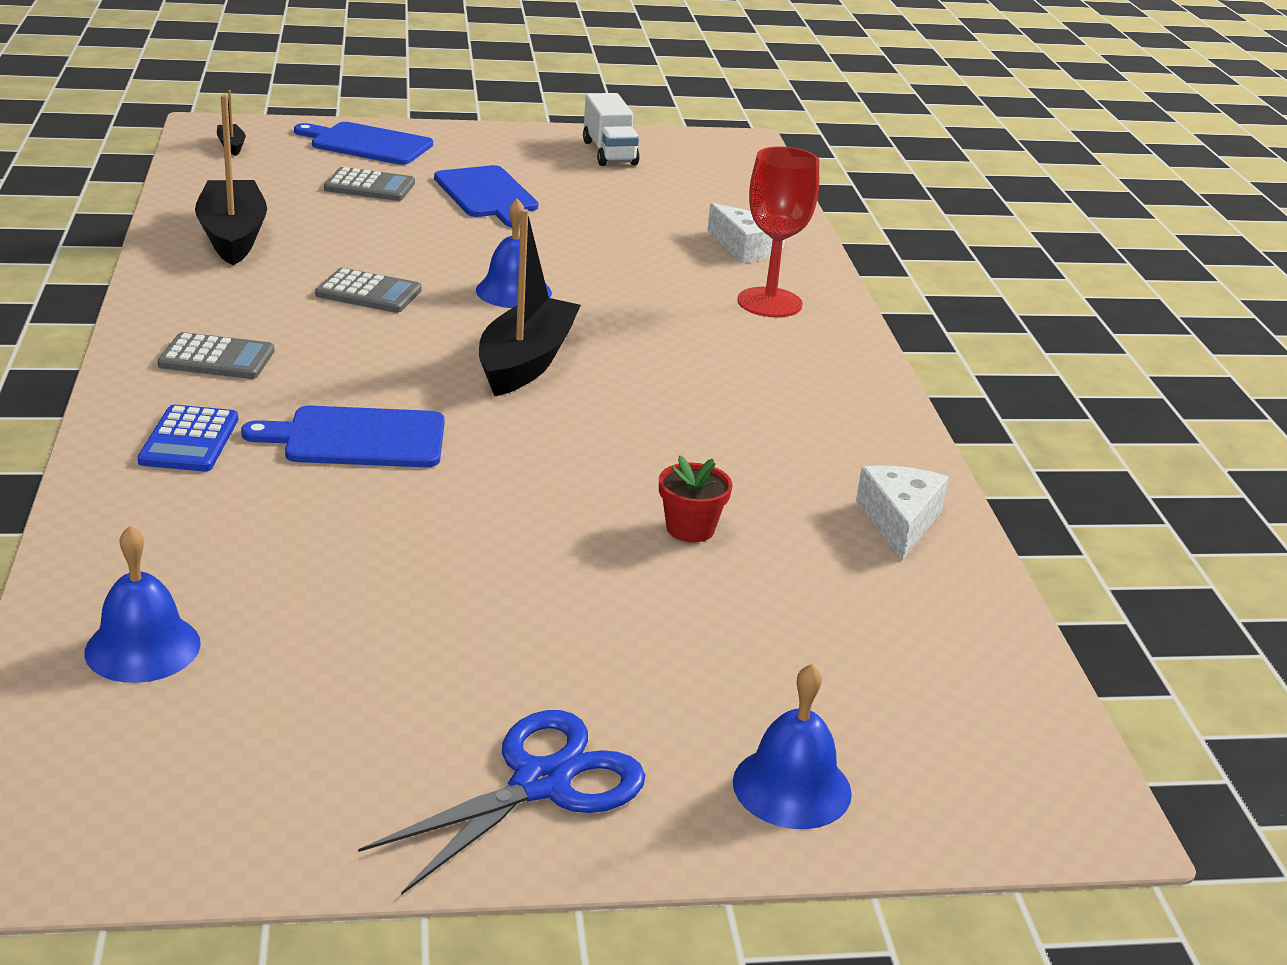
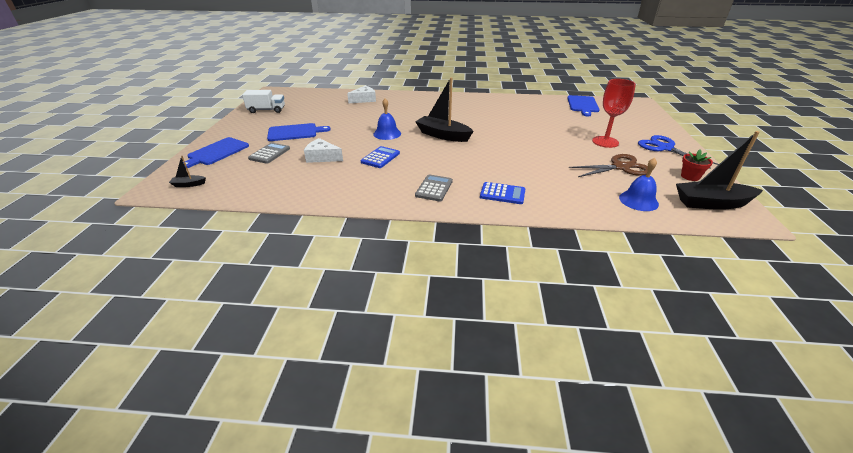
camera: 75 degrees left, 5 degrees up
black boat [195,95,267,265] -> black boat moved to [676,131,763,210]
blue cutting board [241,406,445,467] -> blue cutting board moved to [567,95,600,117]
grey calculator [315,268,422,313] -> blue calculator [361,146,400,168]
red flower pot [659,455,732,543] -> red flower pot moved to [681,149,713,181]
blue bell [733,664,852,829] -> none
red goblet [737,146,819,317] -> red goblet moved to [592,79,636,148]
white cheese [856,465,949,560] -> white cheese moved to [304,138,343,163]
none -> brown scissors [569,154,648,177]

